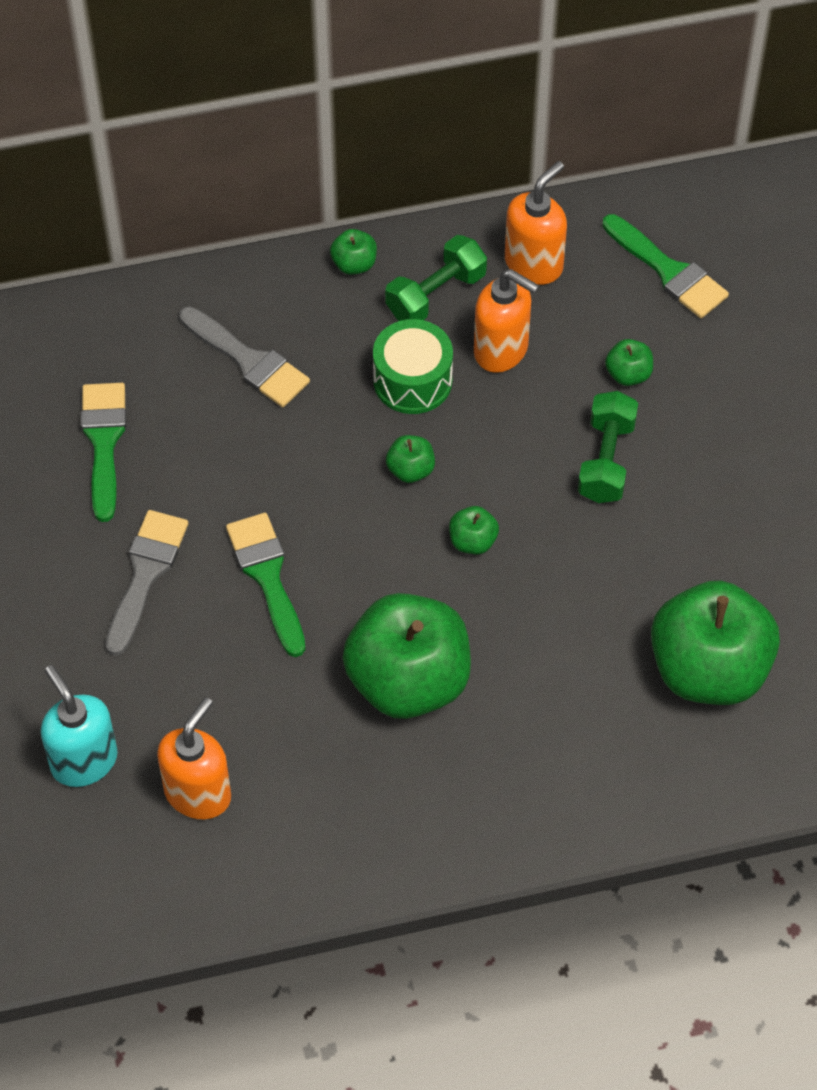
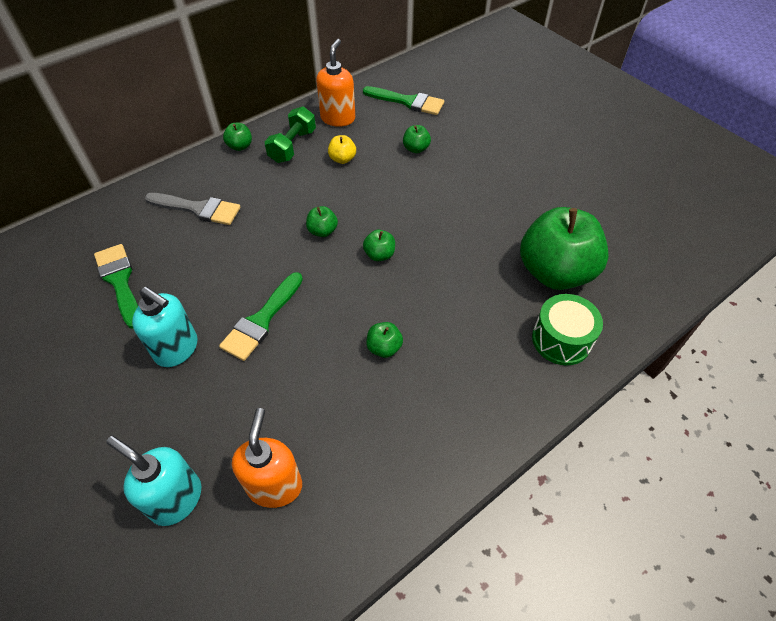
camera: 25 degrees left, 5 degrees down
grey brush [105,510,188,656] -> turquoise soap dispenser [132,287,198,367]
green brush [226,513,305,657] -> green brush turned 105 degrees counterclockwise [219,272,303,361]
green apple [343,593,471,719] -> green apple [366,322,403,358], size x0.41
green drum [373,319,453,414] -> green drum moved to [532,294,603,365]
orange soap dispenser [474,269,539,373] -> yellow apple [328,135,356,164]
green dumbbell [578,391,638,503] -> none

